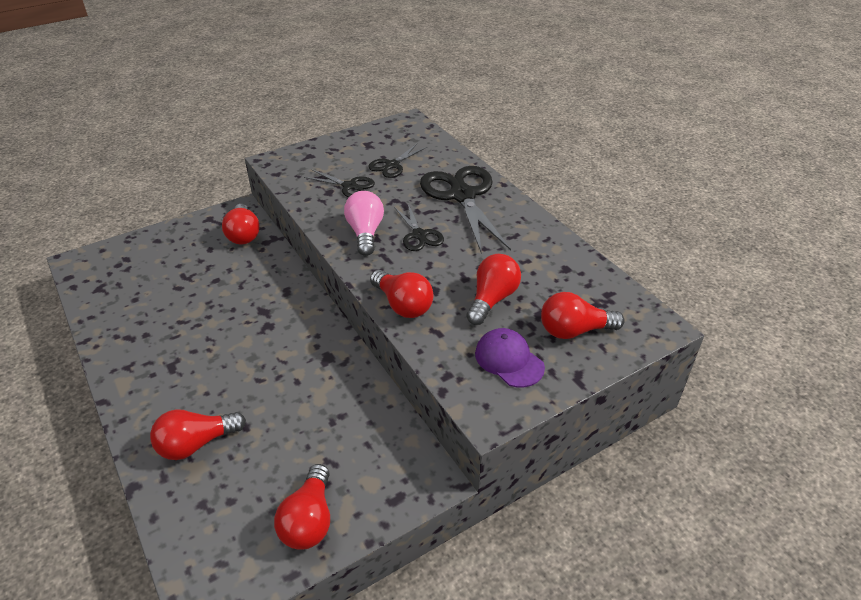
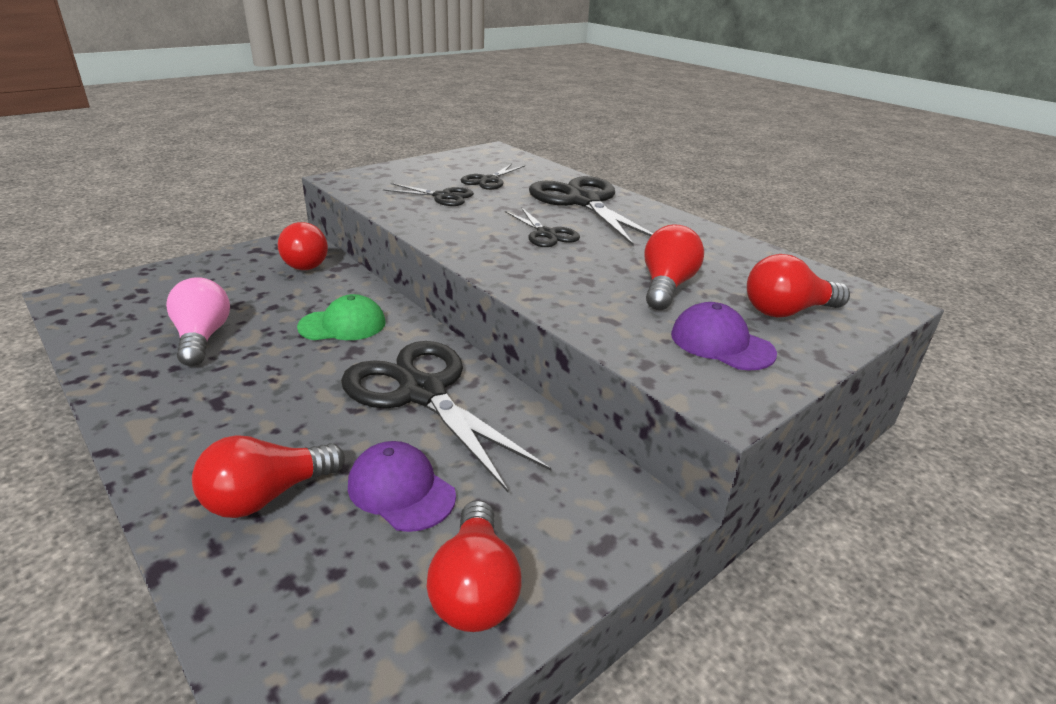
camera: 10 degrees left, 10 degrees down
pink light bulb [344,191,384,256] -> pink light bulb moved to [166,277,230,366]
red light bulb [370,270,433,318] -> none
none -> green cap [297,294,386,340]
none -> black scissors [341,341,551,492]
none -> purple cap [348,441,456,532]

